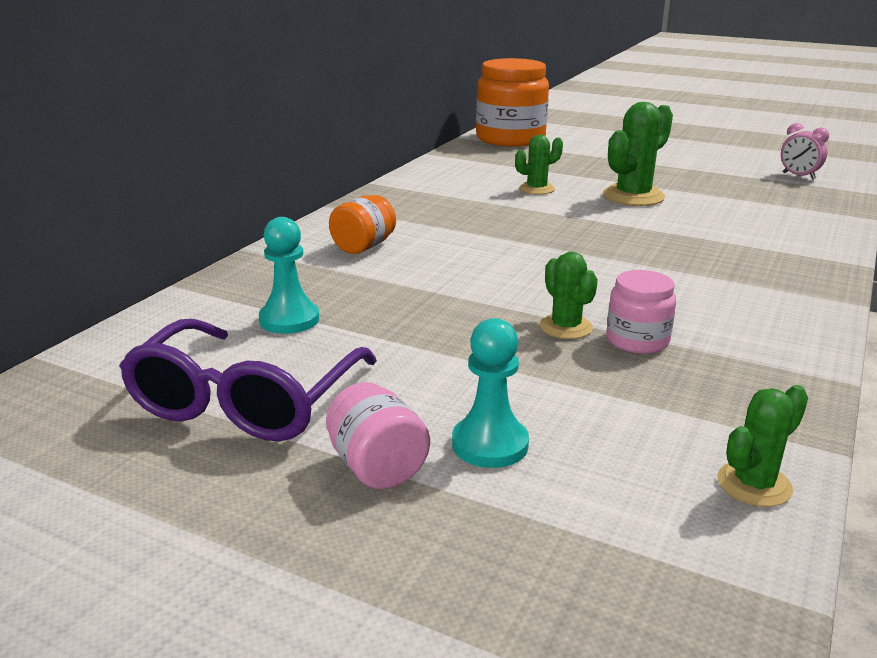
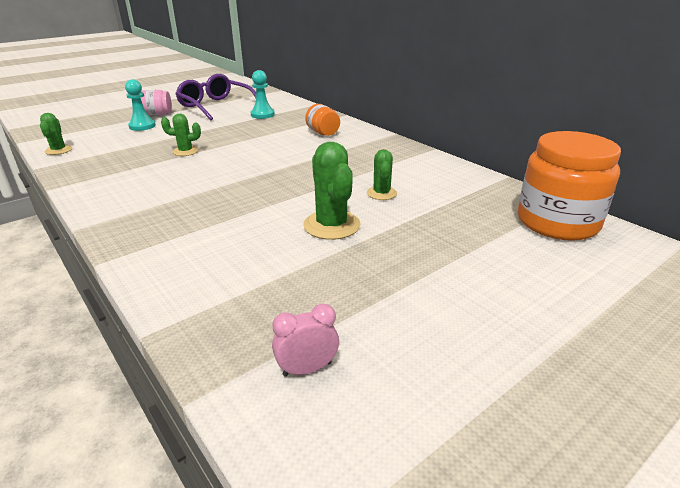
camera: 115 degrees right, 5 degrees up
pink jar [606,270,676,354] -> none

